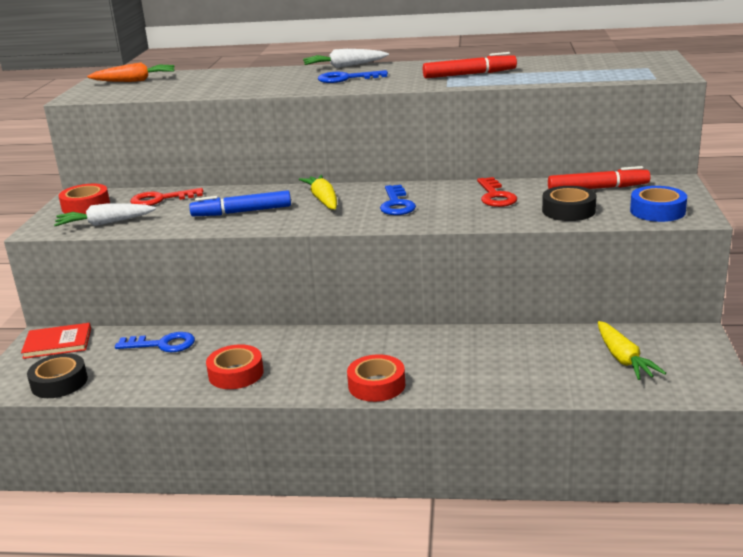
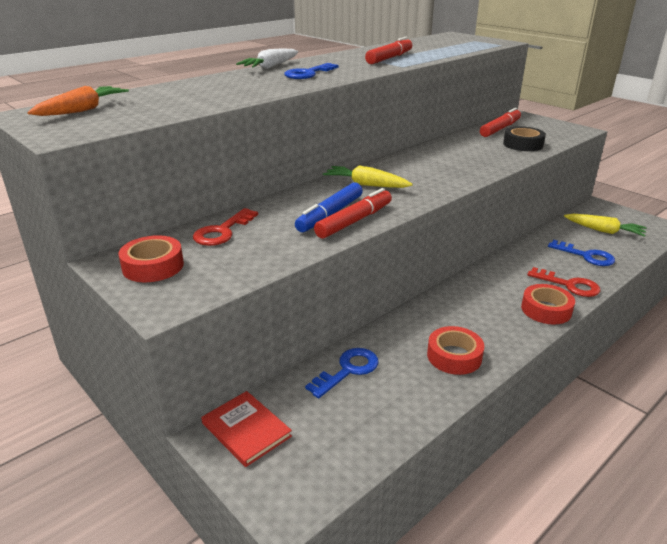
camera: 50 degrees left, 5 degrees up
red book [21,323,91,359] -> red book turned 75 degrees counterclockwise [201,391,292,467]
black tape [27,353,88,398] -> none
white carrot [54,203,156,226] -> none
blue key [380,185,416,215] -> blue key moved to [548,240,615,266]
red key [477,177,517,207] -> red key moved to [527,267,600,297]
blue tape [630,186,687,222] -> none
none -> red marker [314,188,392,239]

